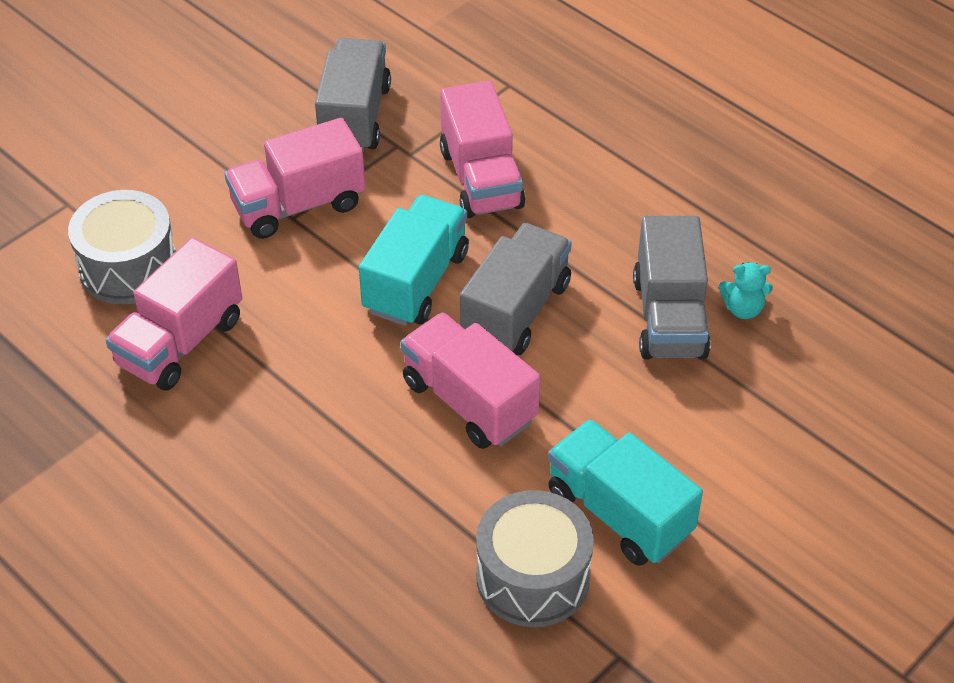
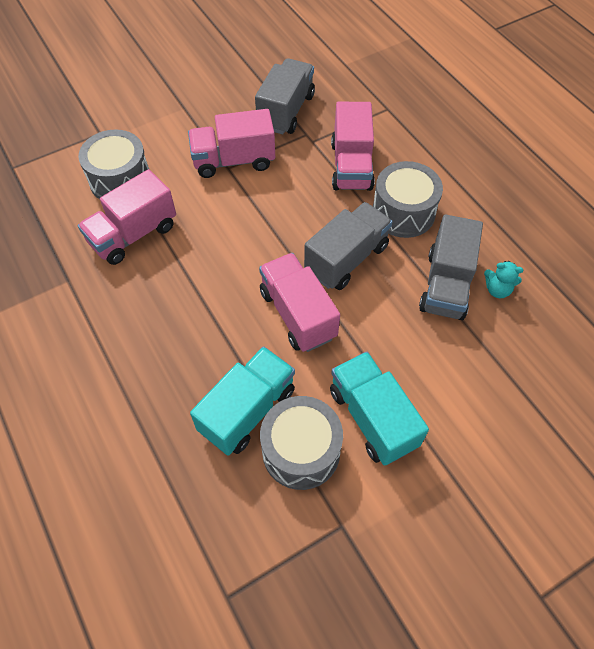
camera: 15 degrees right, 10 degrees up
turquoise truck [359,195,469,326] -> turquoise truck moved to [190,346,295,455]
none -> grey drum [373,161,443,238]

